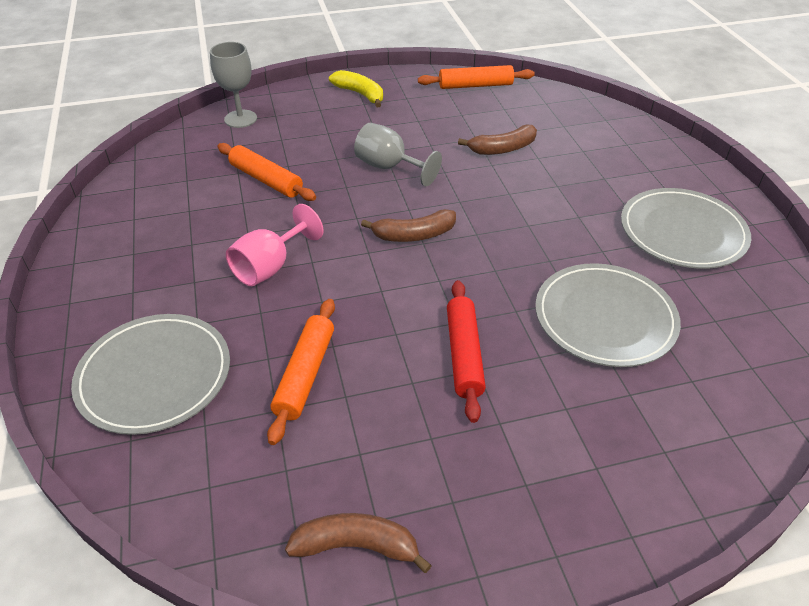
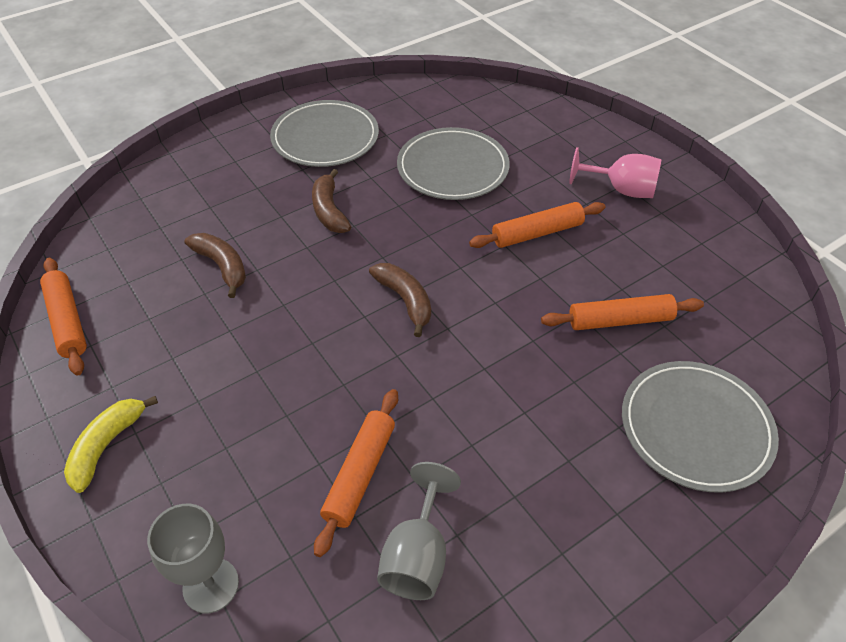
camera: 110 degrees left, 5 degrees up
pink goblet [226,204,324,286] -> pink goblet moved to [569,147,661,198]
brown banana [285,513,432,573] -> brown banana moved to [312,169,351,233]
grey goblet [354,123,442,186] -> grey goblet moved to [377,462,461,600]
red rolling pin [447,280,486,423] -> orange rolling pin [469,202,605,248]

